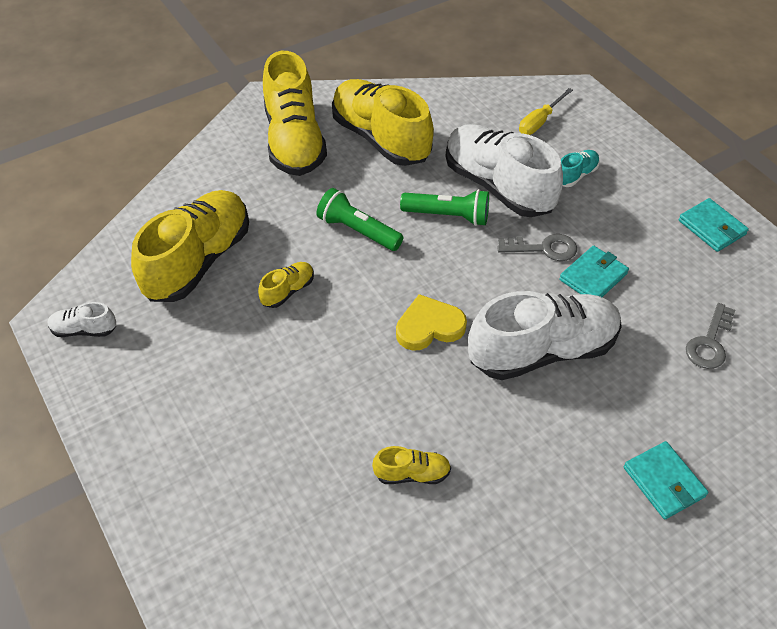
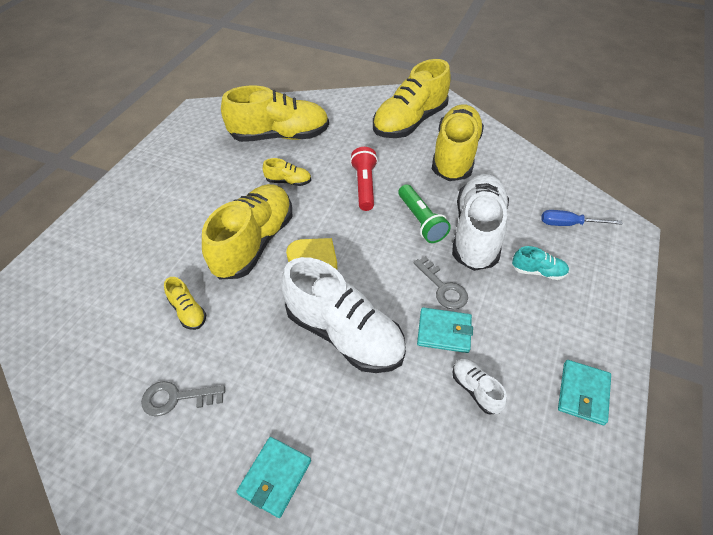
camera: 55 degrees right, 0 degrees up
white shoe [48,302,116,337] -> white shoe moved to [452,359,507,415]
green flashlight [316,188,403,251] -> red flashlight [350,147,378,211]
yellow screwdriver [519,88,573,135] -> blue screwdriver [541,210,623,226]
grey key [686,303,735,369] -> grey key moved to [141,381,225,417]
none -> yellow shoe [202,184,292,280]

